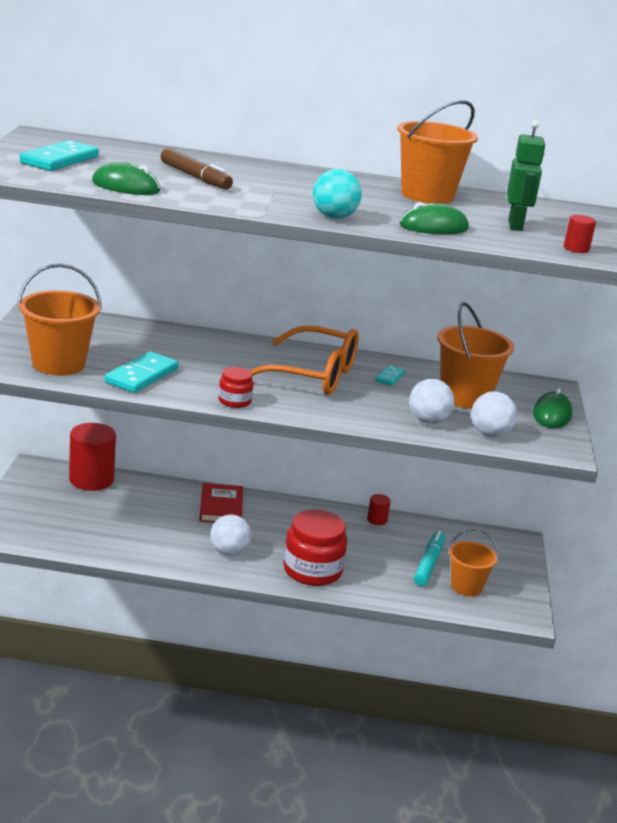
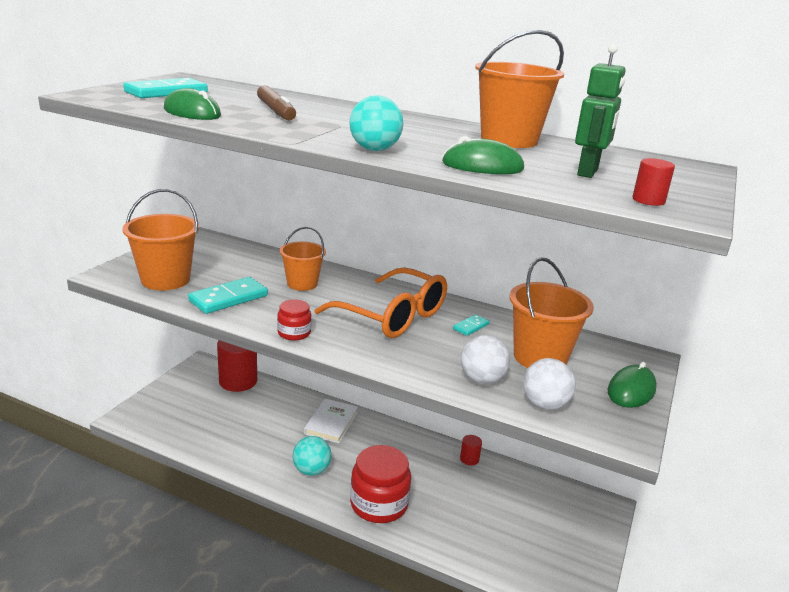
camera: 20 degrees right, 0 degrees up
red book [199,483,243,523] -> white book [304,399,358,443]
white ball [210,514,252,556] -> turquoise ball [292,436,331,476]
turquoise marker [414,531,445,586] -> none
orange bucket [449,529,499,596] -> orange bucket moved to [280,227,326,291]

